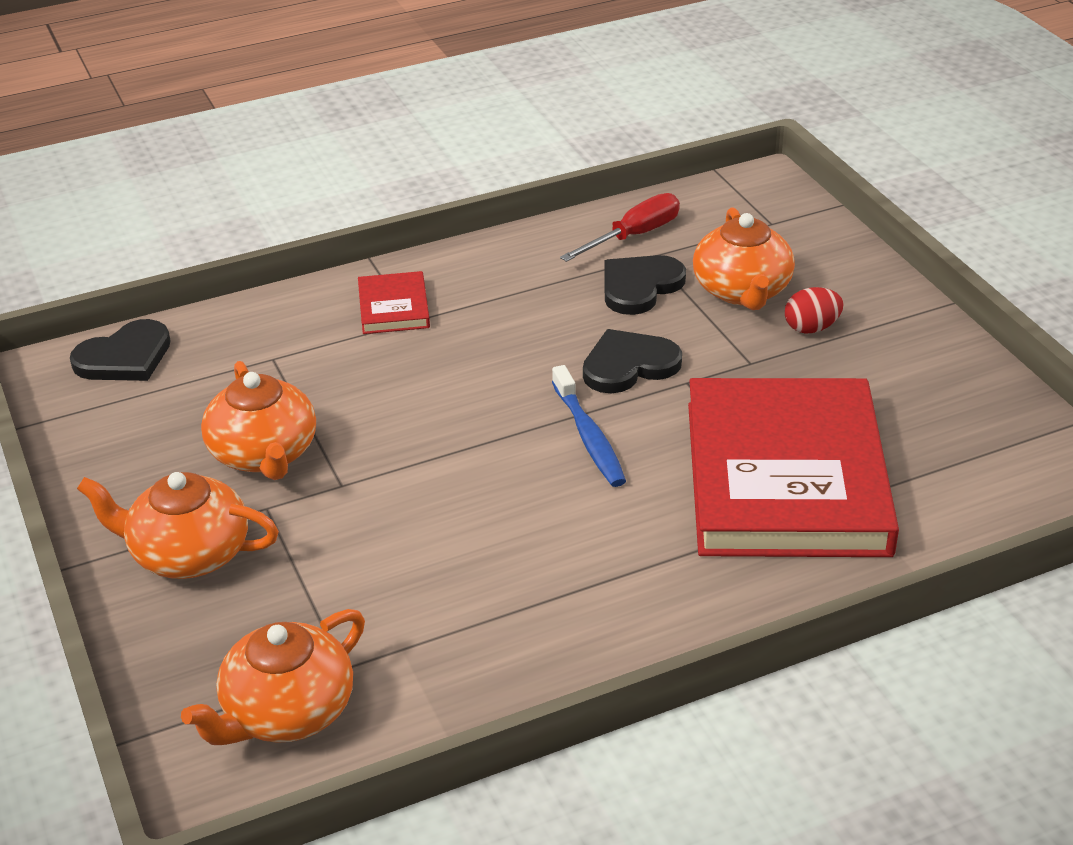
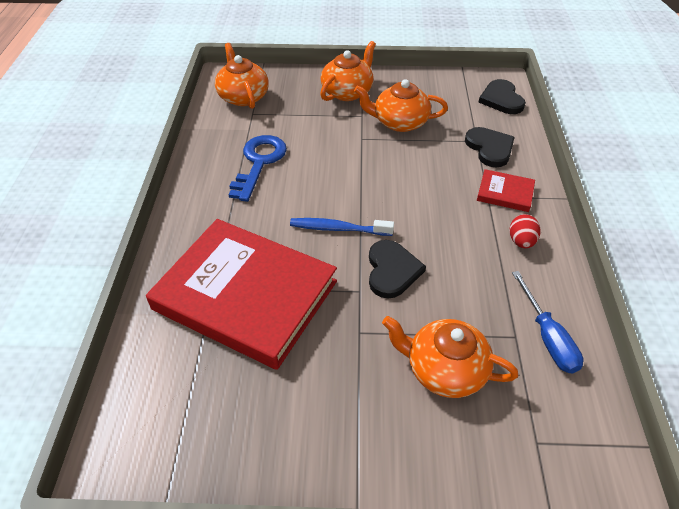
camera: 115 degrees right, 10 degrees up
red screwdriver [560,193,680,262] -> blue screwdriver [512,271,583,373]
black heart [604,255,686,315] -> black heart moved to [465,127,515,167]
red egg [785,287,844,334] -> red egg moved to [509,214,541,248]
none -> blue key [228,135,287,202]

